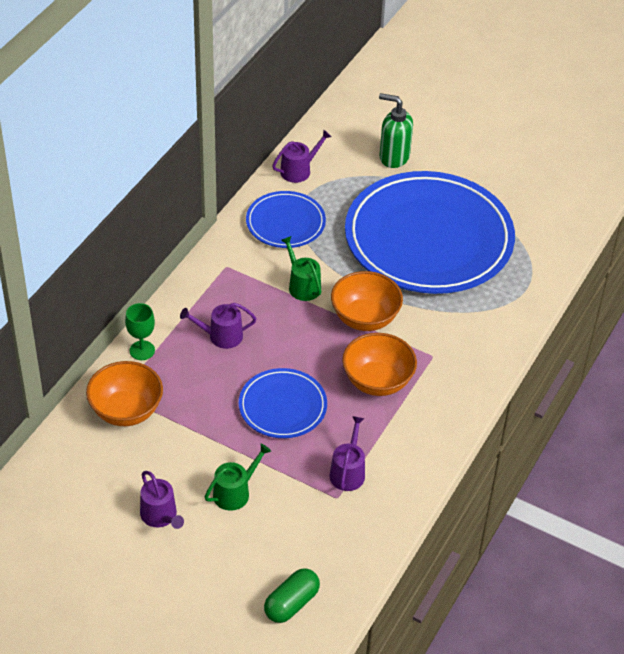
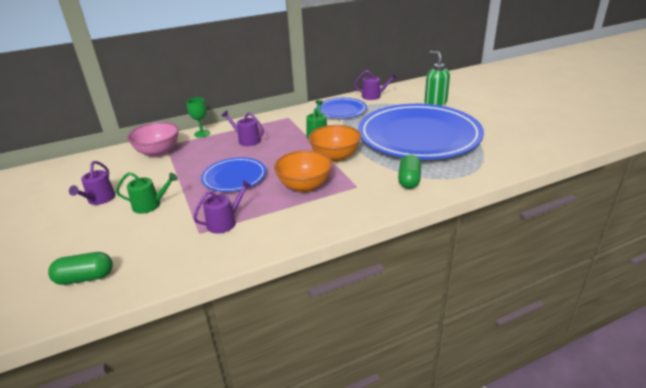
camera: 40 degrees right, 15 degrees down
orange bowl [86,361,163,426] -> pink bowl [127,122,179,157]
none -> green capsule [398,155,421,189]

